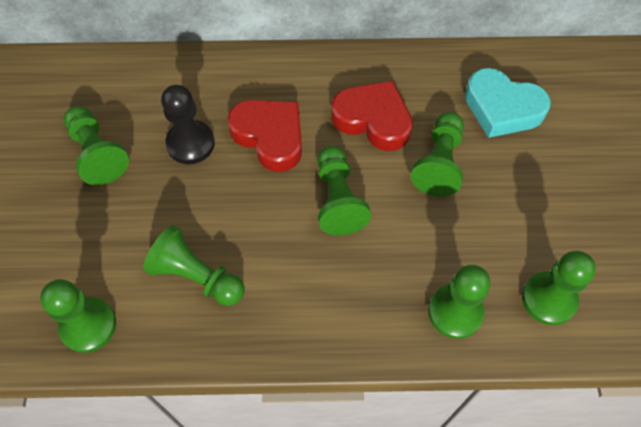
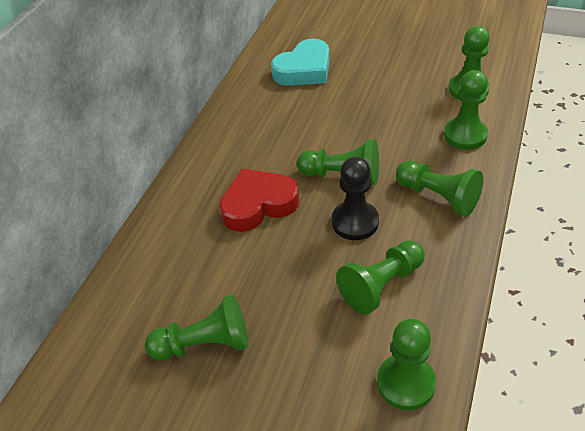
camera: 65 degrees left, 15 degrees down
black pawn [161,85,215,164] -> black pawn moved to [332,157,379,240]
red heart [331,80,413,151] -> none
green pawn [411,112,464,197] -> green pawn moved to [396,161,483,217]

